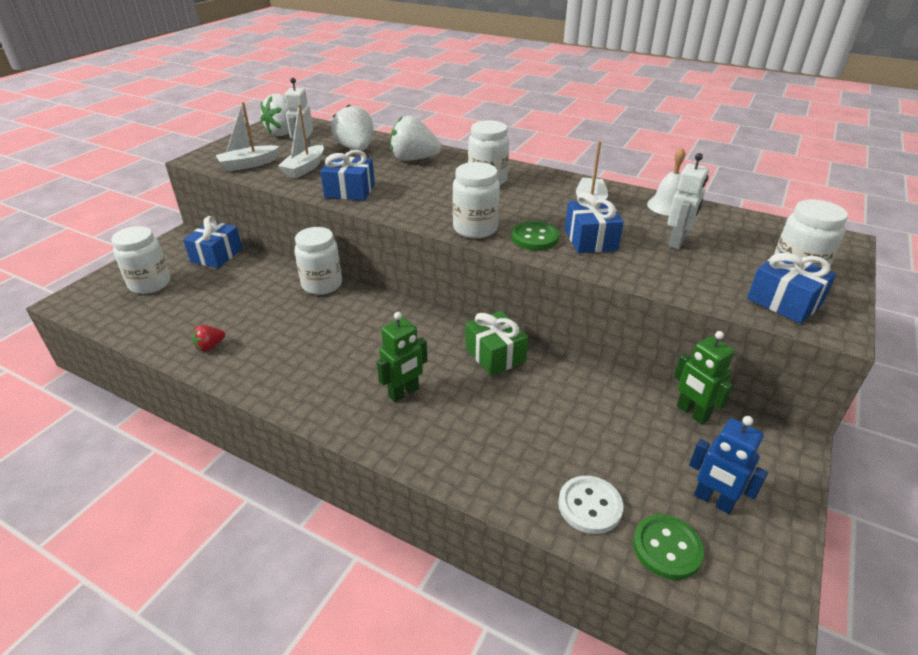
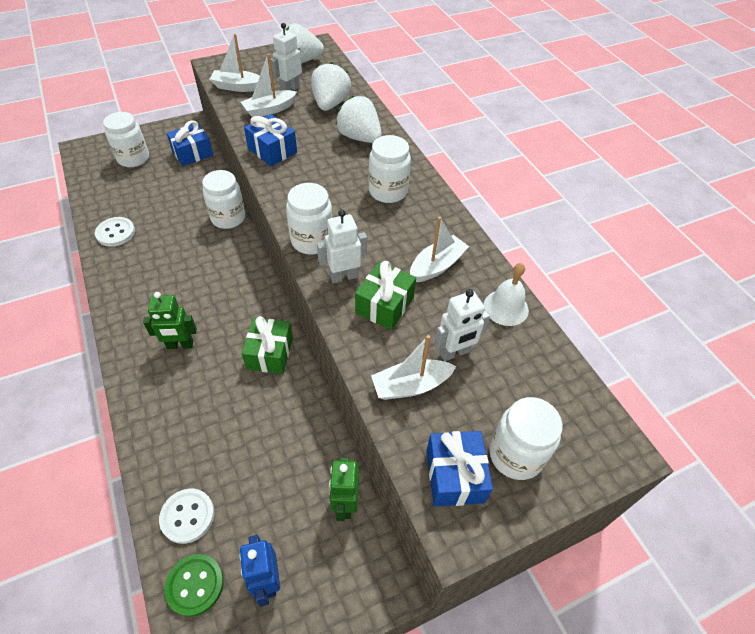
camera: 35 degrees right, 15 degrees up
red strawberry [192,325,225,352] -> white button [95,217,135,247]
green button [511,221,559,250] -> white robot [317,210,367,284]
blue gift [565,192,624,253] -> green gift [355,261,416,330]
none -> white boat [371,335,456,400]

